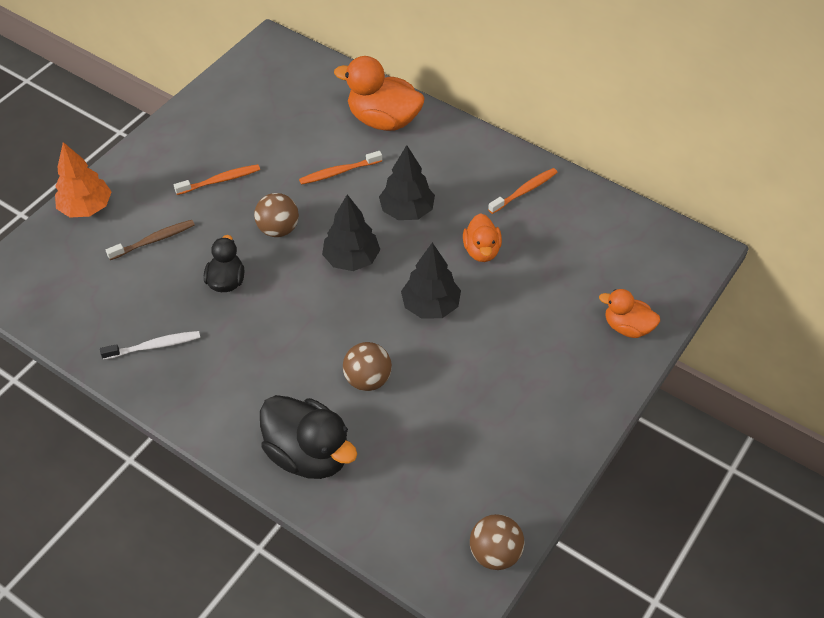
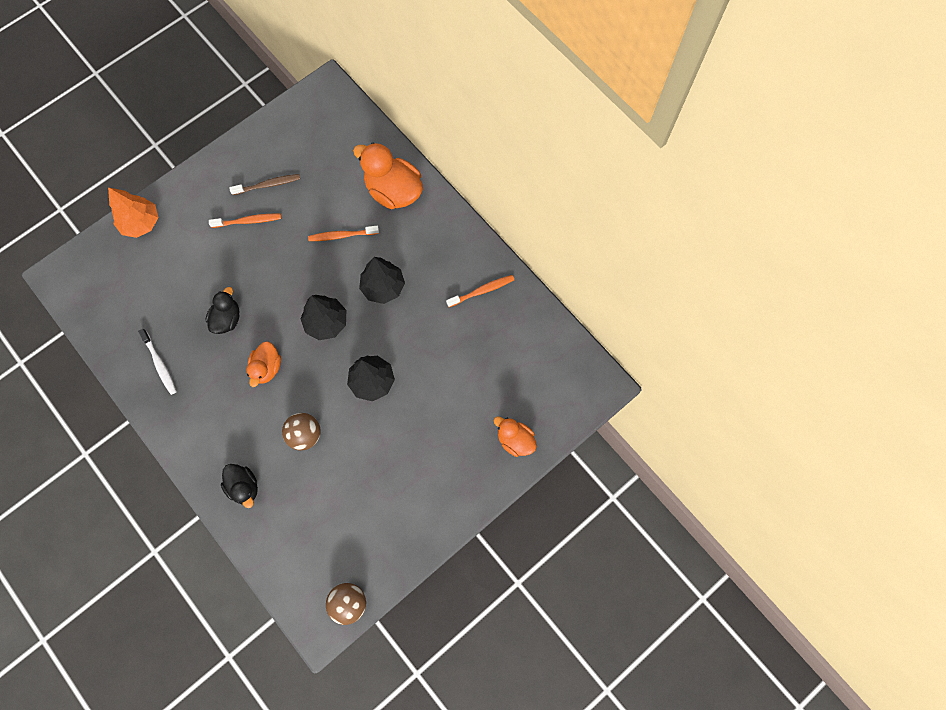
camera: 15 degrees right, 20 degrees up
white toothbrush [100,331,200,360] -> white toothbrush turned 60 degrees clockwise [138,329,177,395]
brown toothbrush [106,220,195,260] -> brown toothbrush moved to [229,174,300,195]
brown ball [254,193,299,237] -> none
black duck [260,395,357,479] -> black duck [221,464,258,508], size x0.59
orange duck [463,213,502,262] -> orange duck moved to [246,341,281,387]

